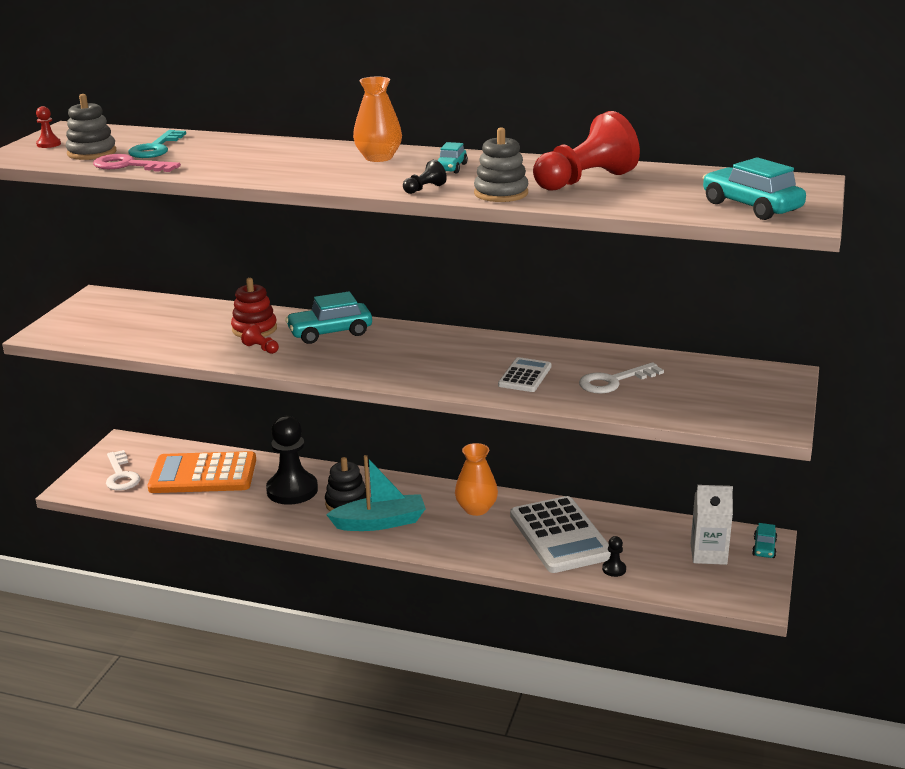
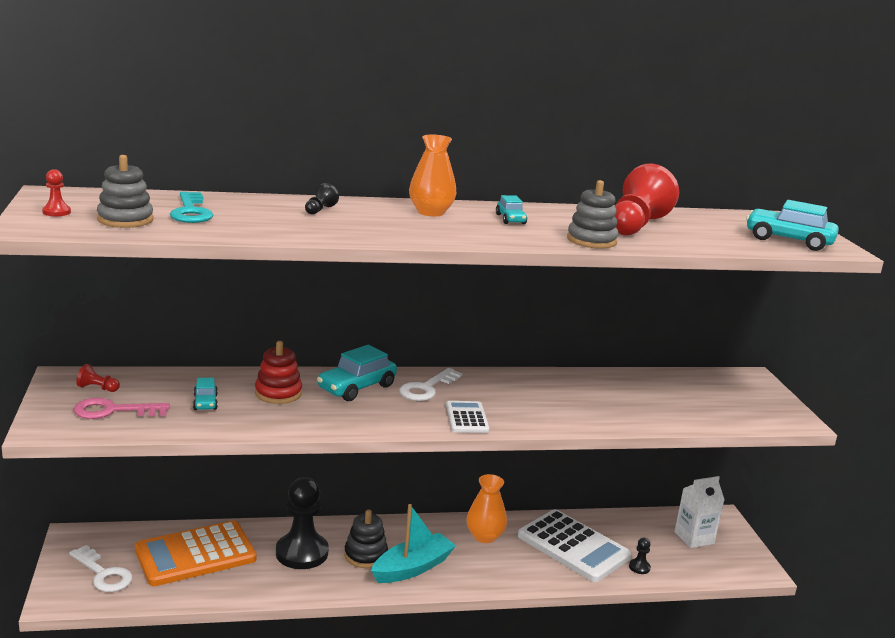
camera: 30 degrees left, 5 degrees down
pink key [93,154,181,172] -> pink key moved to [74,398,169,419]
red pawn [241,324,279,354] -> red pawn moved to [76,364,120,392]
black pawn [403,160,447,194] -> black pawn moved to [305,183,339,215]
white calculator [498,357,551,392] -> white calculator moved to [446,401,489,433]
white key [579,362,664,394] -> white key moved to [399,368,463,401]
turquoise car [752,523,777,558] -> turquoise car moved to [193,378,218,410]

